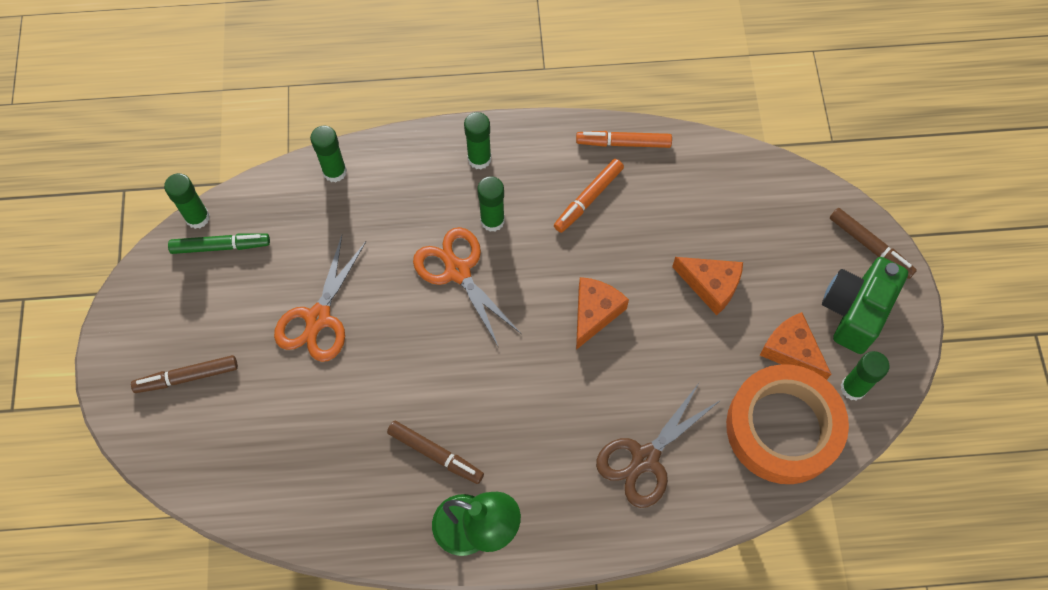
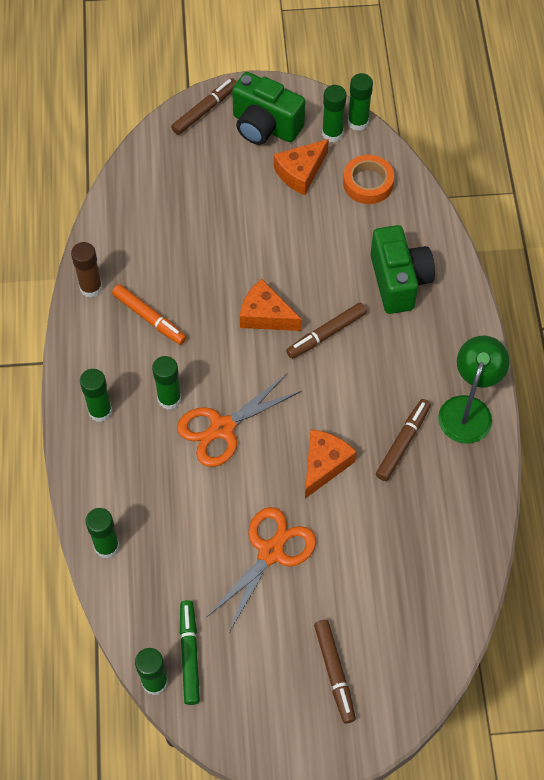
camera: 90 degrees left, 5 degrees down
orange scissors [274,235,366,362] -> orange scissors turned 75 degrees counterclockwise [206,507,316,632]
orange marker [576,131,672,148] -> brown glue stick [71,242,102,298]
brown scissors [596,383,721,508] -> green camera [370,225,435,314]
orange cheese [672,257,743,315] -> orange cheese moved to [305,429,357,499]
orange tape [726,364,849,484] -> orange tape [343,155,394,204], size x0.53
none -> brown marker [286,303,367,359]
none -> green glue stick [348,73,373,131]

